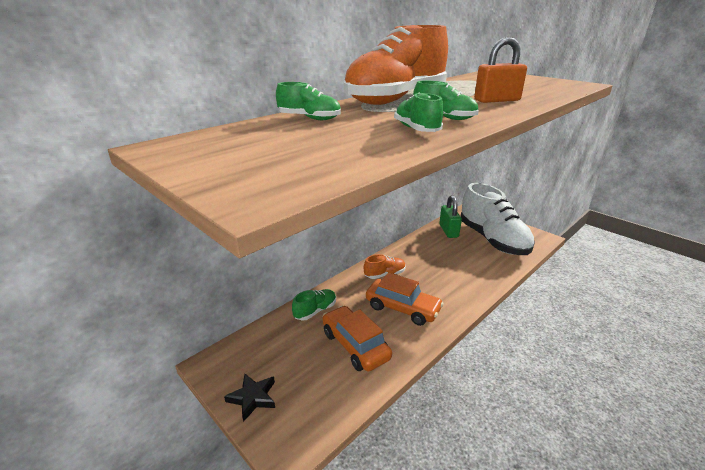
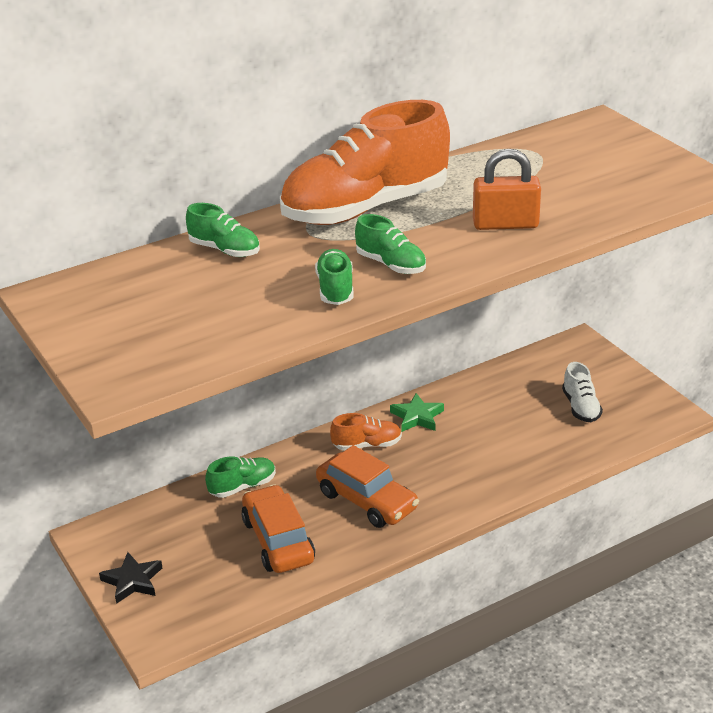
camera: 15 degrees right, 5 degrees up
green padlock [439,195,462,238] -> none
white shoe [461,183,535,255] -> white shoe [562,362,603,422], size x0.43
none -> green star [390,393,444,432]

